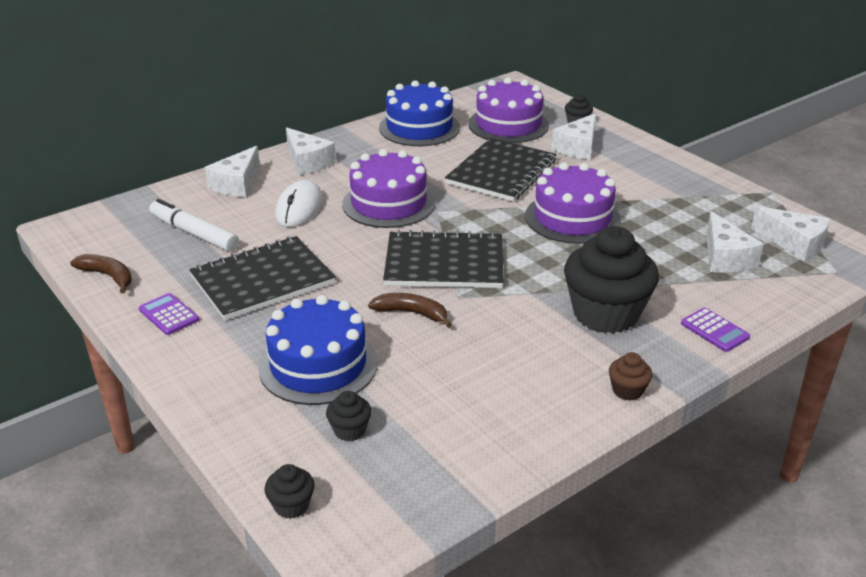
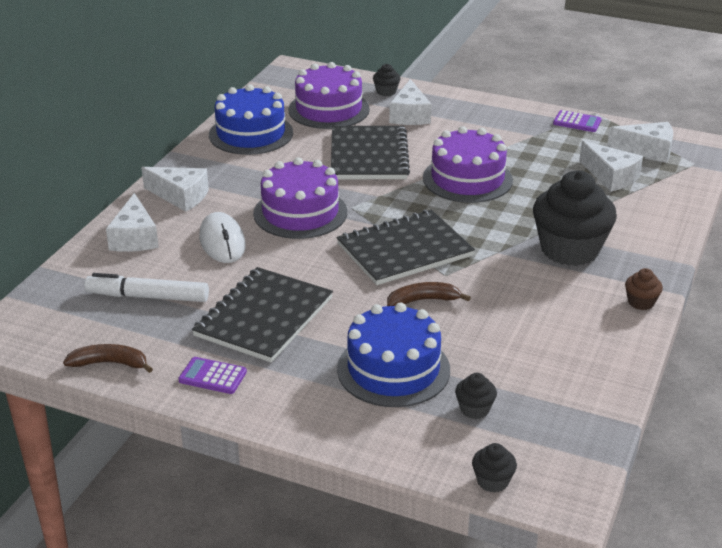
camera: 30 degrees left, 0 degrees up
purple calculator [681,308,750,352] -> purple calculator moved to [553,110,602,132]

